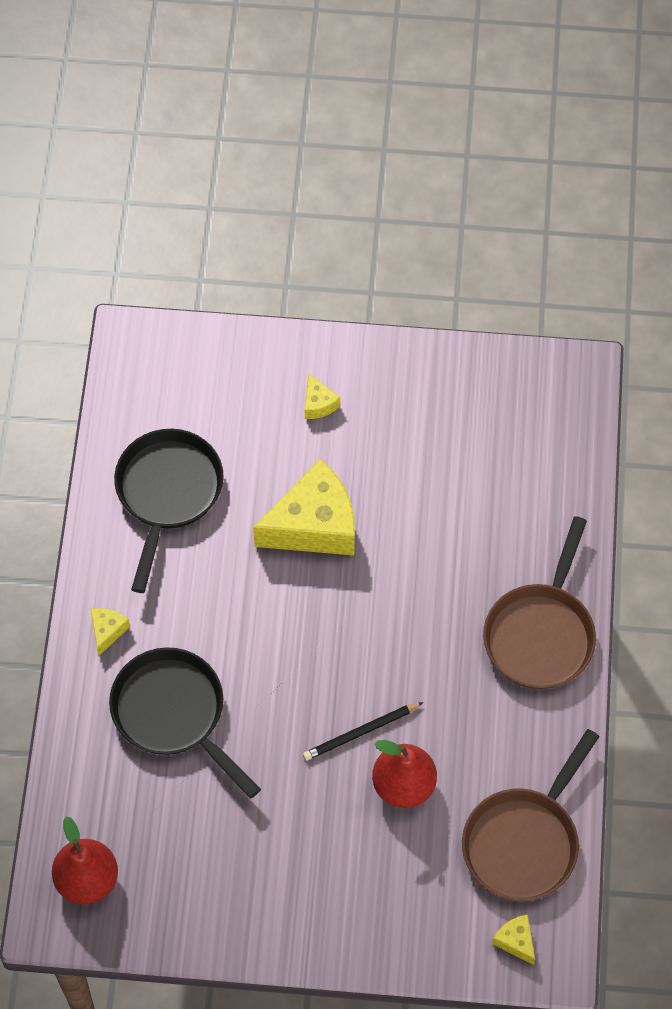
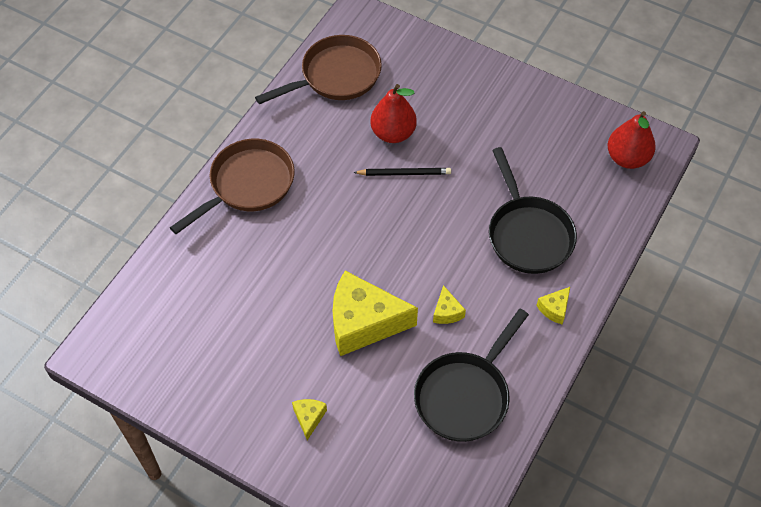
camera: 155 degrees left, 5 degrees down
yellow cheese [492,914,535,965] -> yellow cheese moved to [433,285,466,324]

